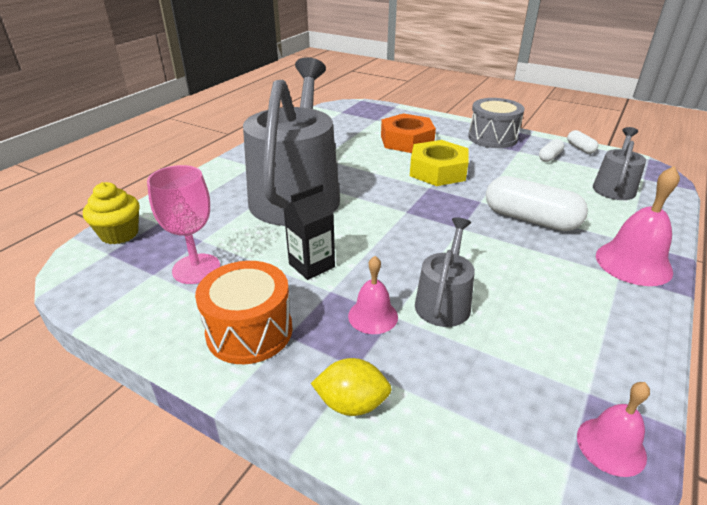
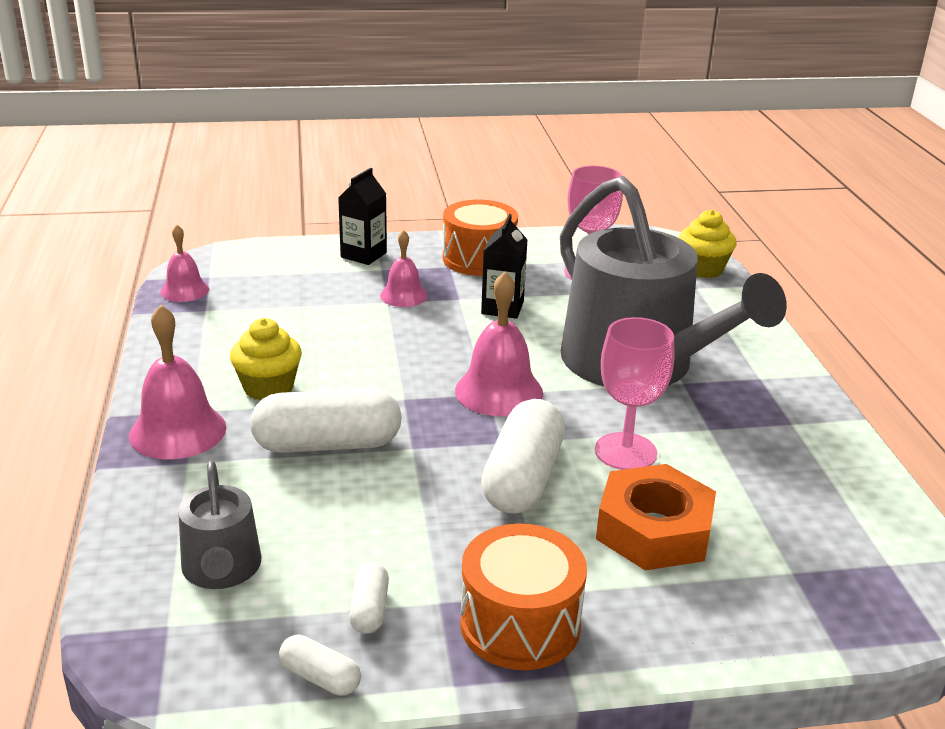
camera: 140 degrees right, 5 degrees down
yellow lemon [311,358,392,416] -> black carton [338,168,387,265]
yellow nut [410,140,469,186] -> white capsule [481,399,565,514]
grey watering can [415,217,475,327] -> none
grey drum [468,98,525,148] -> orange drum [460,523,587,670]
none -> yellow cupcake [230,318,302,401]
none -> pink bell [455,272,543,416]
none -> pink goblet [595,317,674,470]

